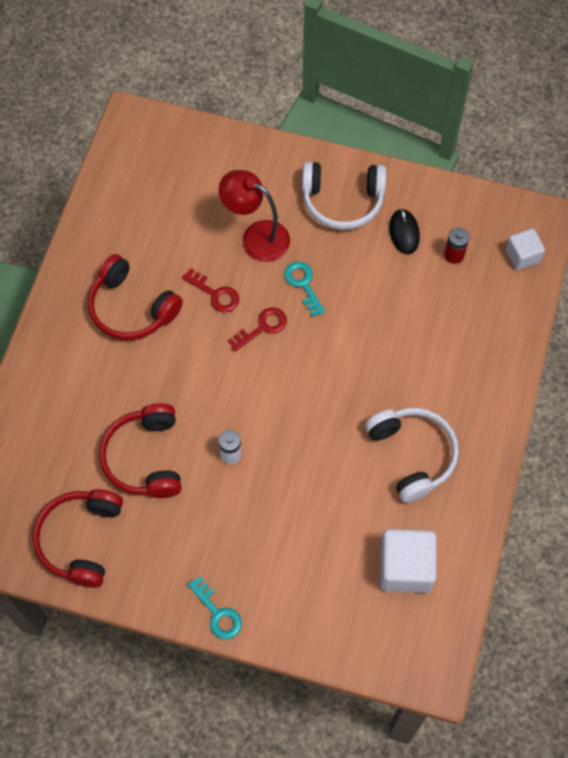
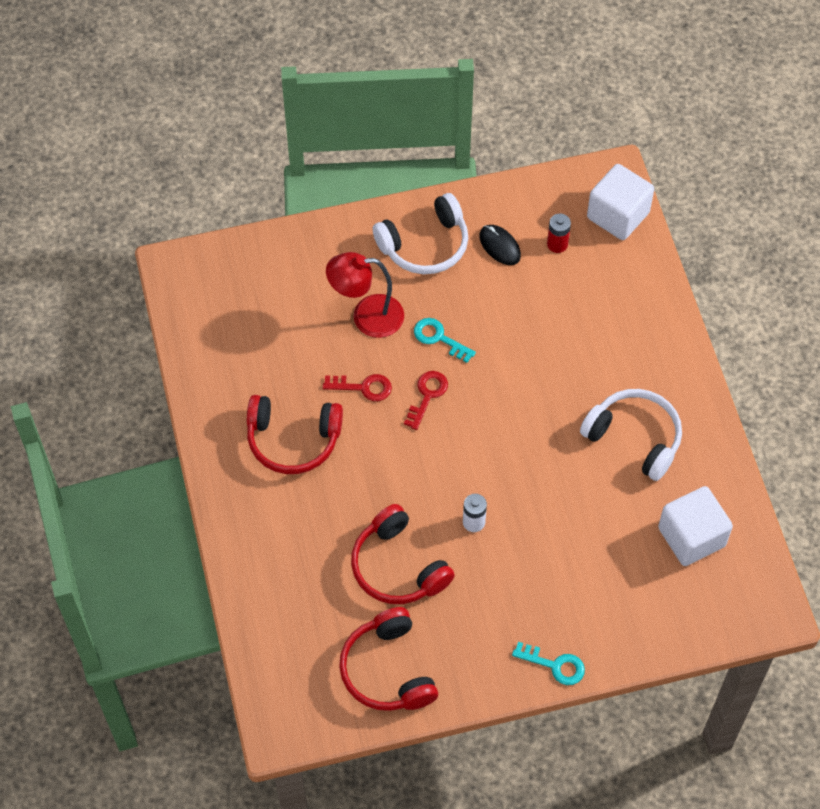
camera: 30 degrees left, 5 degrees down
white cube [506,228,545,270] -> white cube [587,164,654,240], size x1.66

